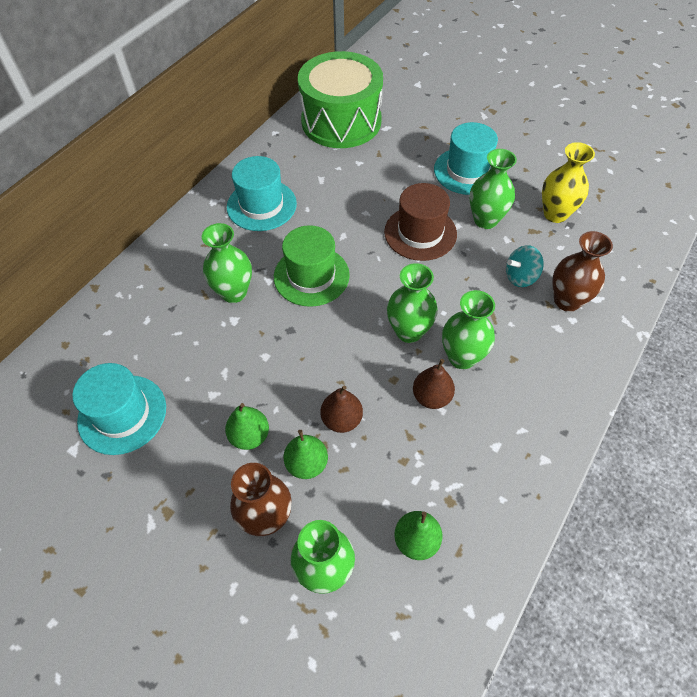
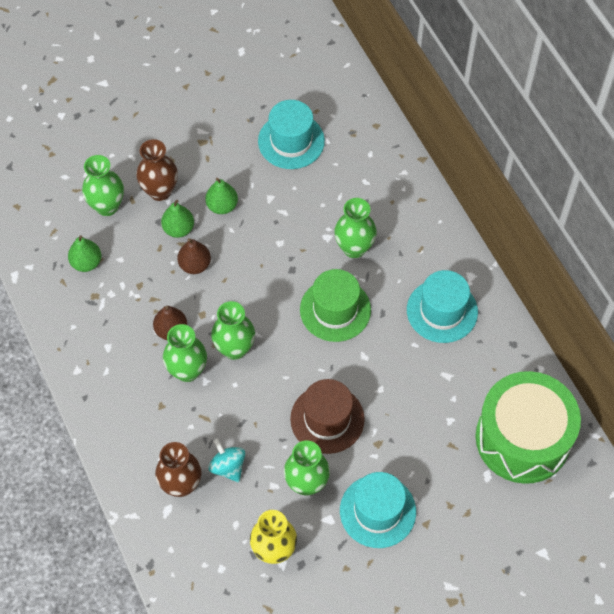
camera: 120 degrees right, 5 degrees up
turquoise spinning top [506,245,544,287] -> turquoise spinning top turned 45 degrees counterclockwise [209,438,245,482]

